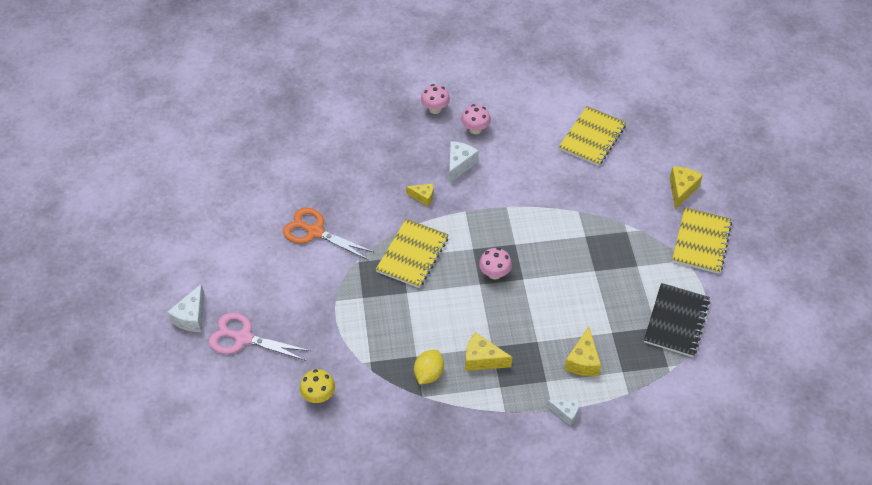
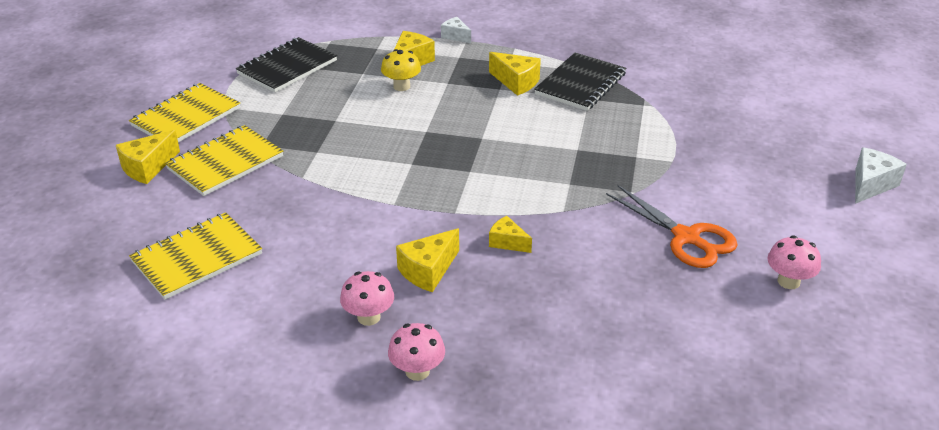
camera: 160 degrees left, 15 degrees down
pink scissors [209,312,311,361] -> none
yellow mushroom [300,369,335,403] -> yellow mushroom moved to [381,49,421,91]
yellow notebook [376,219,449,288] -> yellow notebook moved to [165,125,283,196]
yellow lemon [414,350,444,385] -> black notebook [534,53,627,111]
white cheese [449,141,478,183] -> yellow cheese [396,228,459,293]
pink mushroom [479,248,512,280] -> pink mushroom moved to [767,235,821,289]

